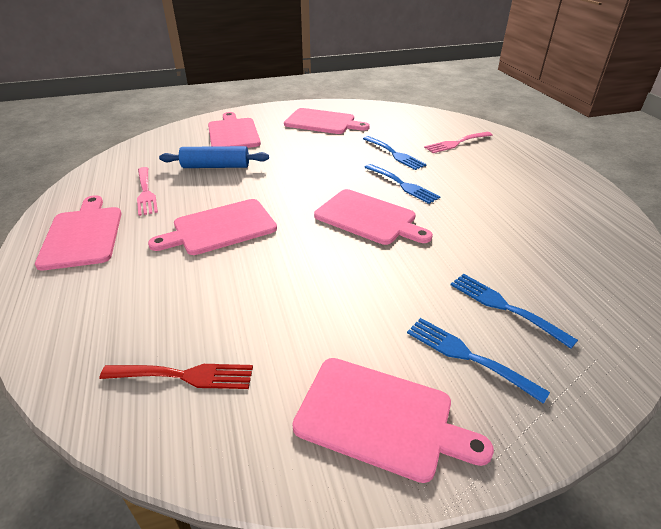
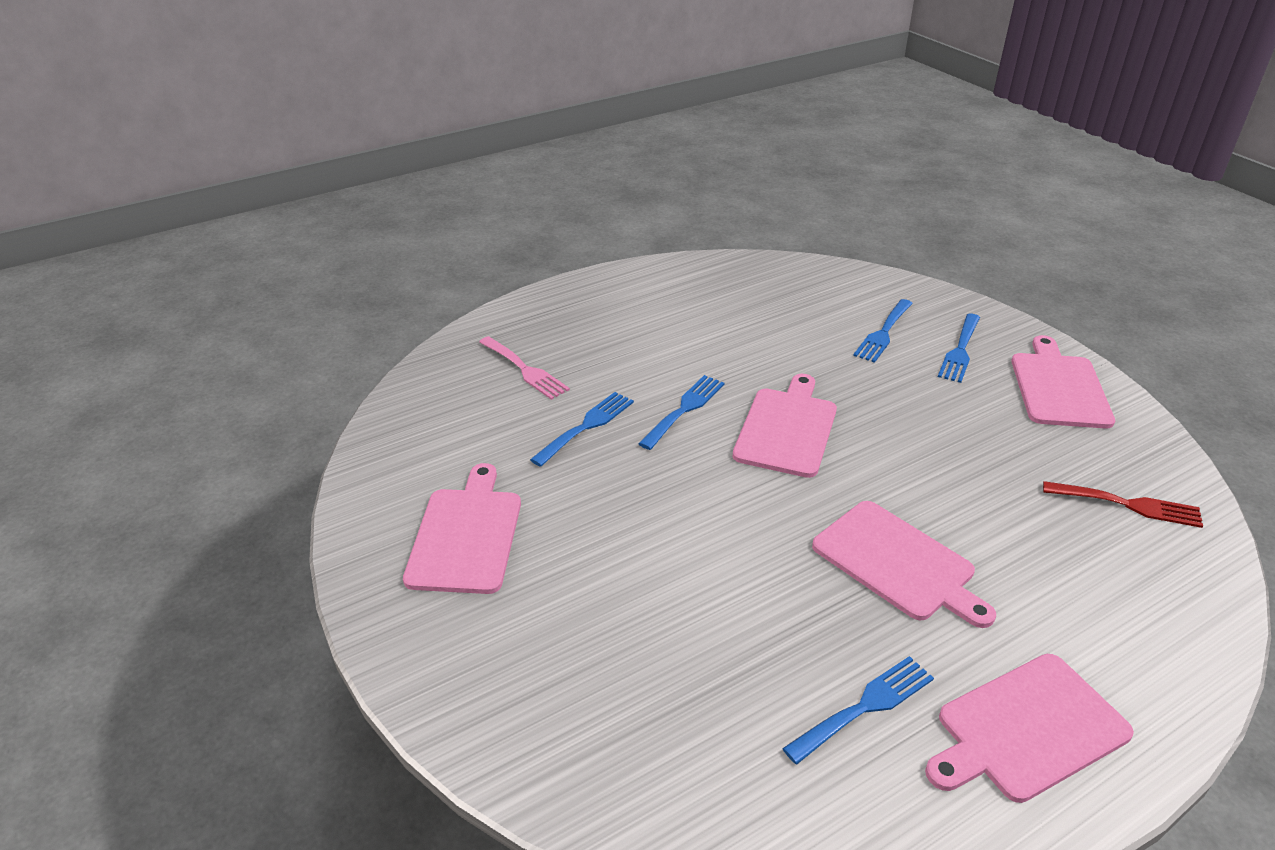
camera: 105 degrees left, 0 degrees up
red fork [100,364,253,389] -> red fork turned 120 degrees clockwise [1043,481,1203,528]
pink fork [137,167,158,216] -> blue fork [782,656,934,764]
blue rolling pin [159,146,269,168] -> none
pink cutting board [208,112,261,148] -> none

